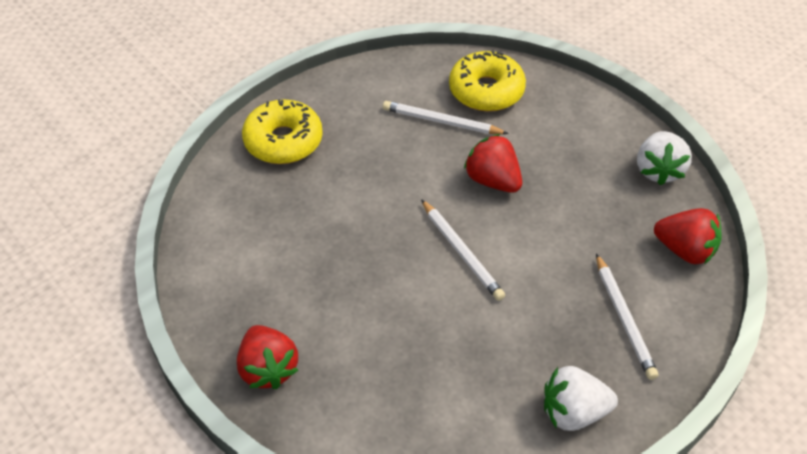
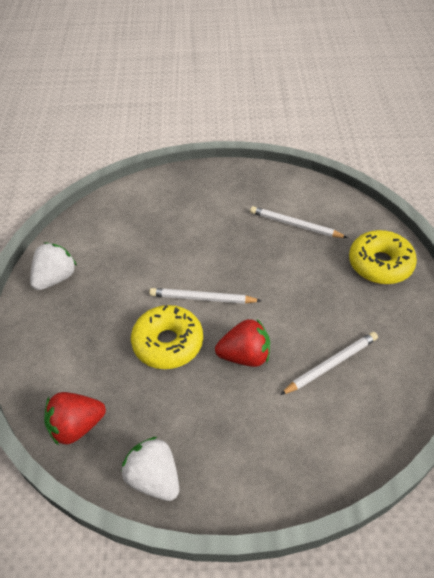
camera: 130 degrees right, 0 degrees up
red strawberry [237,325,298,389] -> none
yellow donut [449,50,526,111] -> yellow donut moved to [131,305,203,369]
white pencil [596,253,658,380] -> white pencil moved to [250,206,348,238]

